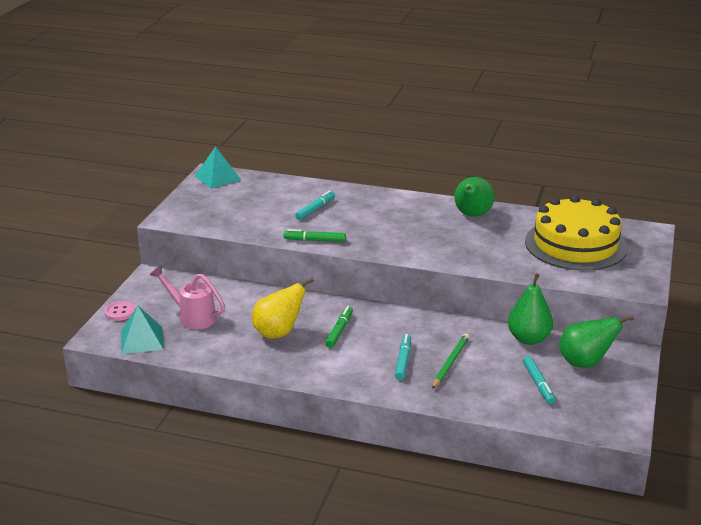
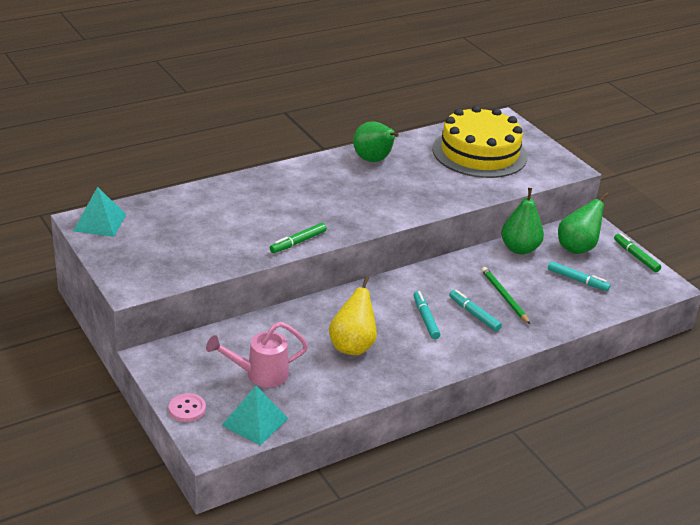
camera: 50 degrees left, 5 degrees up
turquoise marker [295,190,335,220] -> turquoise marker moved to [414,291,440,339]
green marker [325,306,353,348] -> green marker moved to [614,233,661,272]

